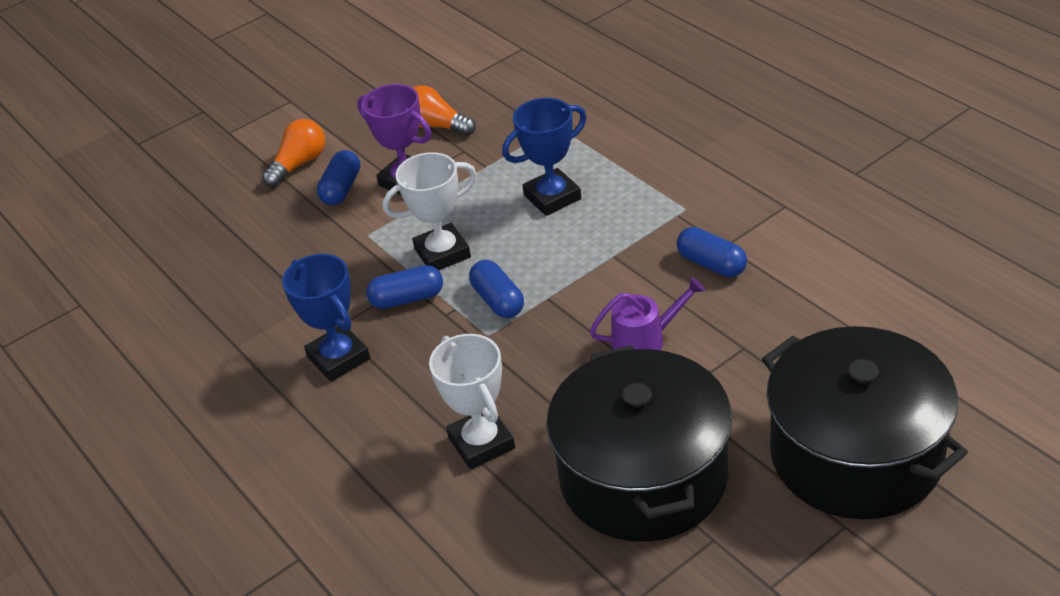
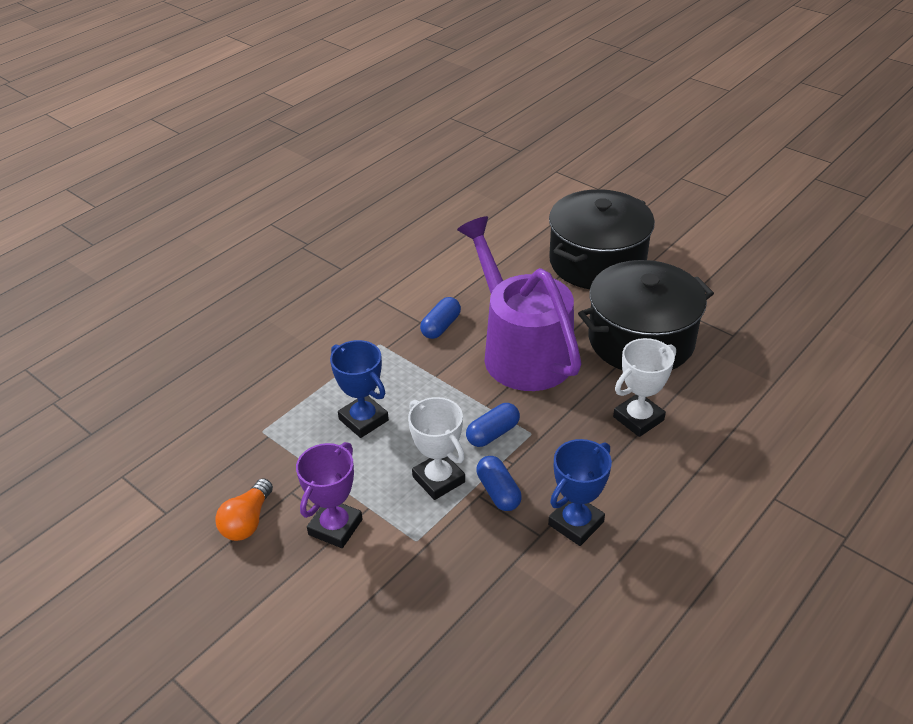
camera: 105 degrees left, 0 degrees up
orange light bulb [262,119,325,187] -> none
blue capsule [317,150,360,205] -> none
purple watering can [589,277,705,350] -> purple watering can [457,216,582,391], size x2.46

